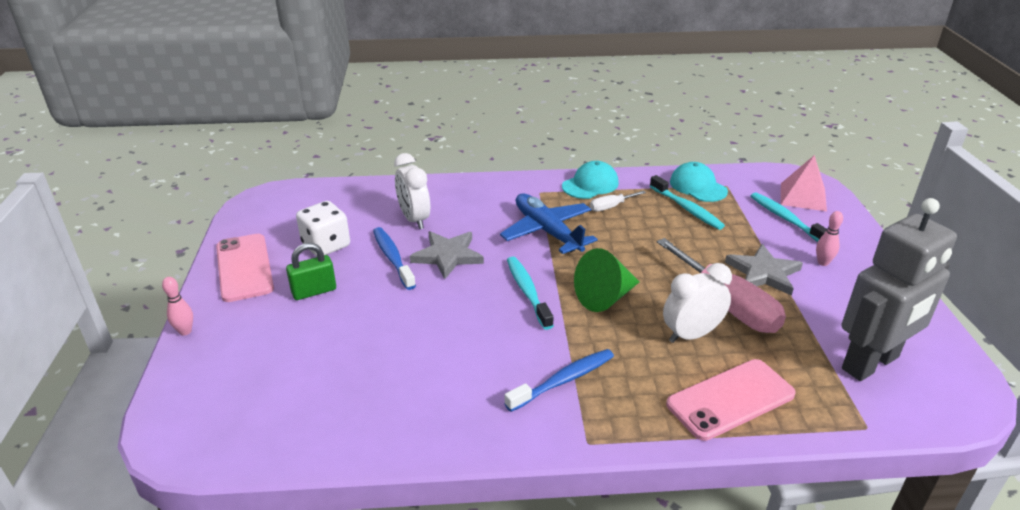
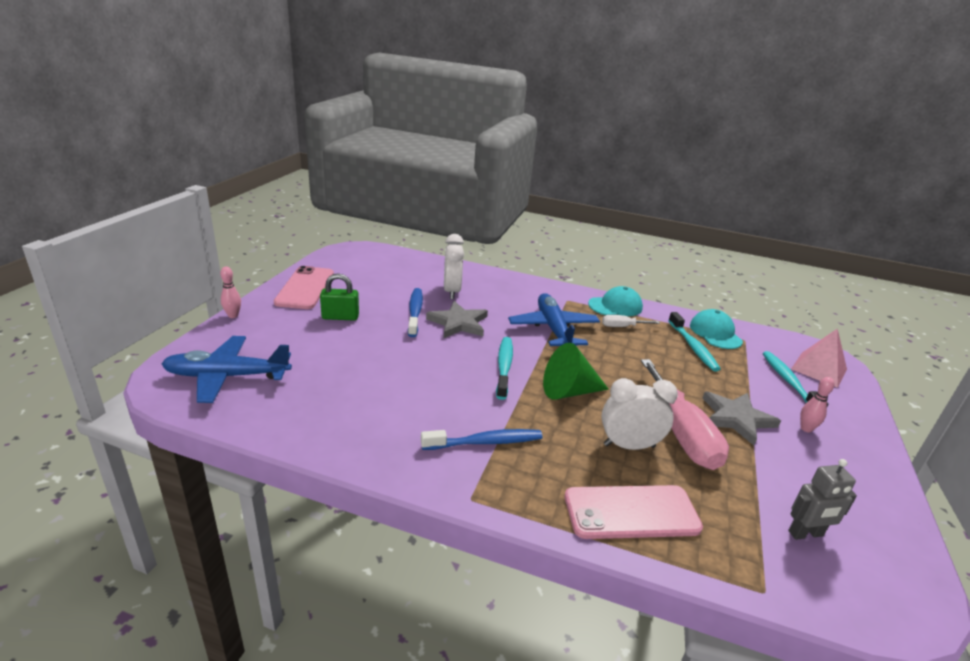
camera: 20 degrees right, 5 degrees down
white dice [296,201,350,256] -> none
grey robot [842,198,957,381] -> grey robot [788,459,857,540], size x0.47
none -> blue plane [162,336,292,403]

